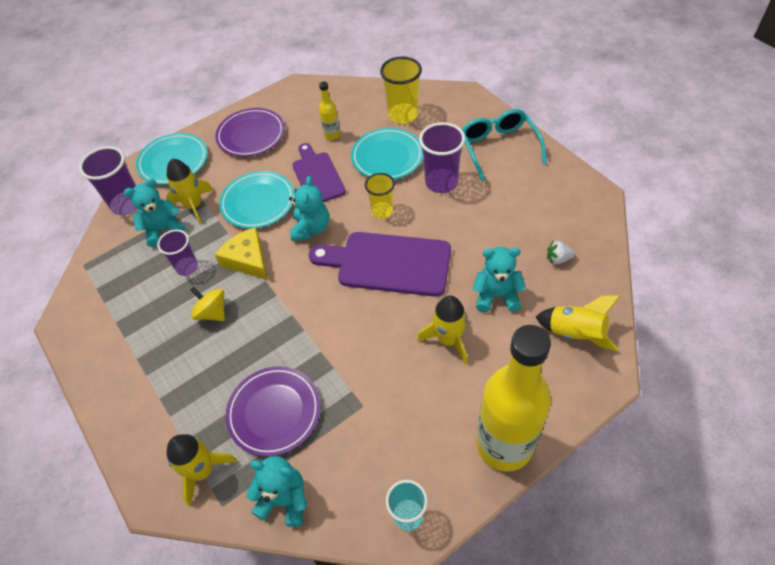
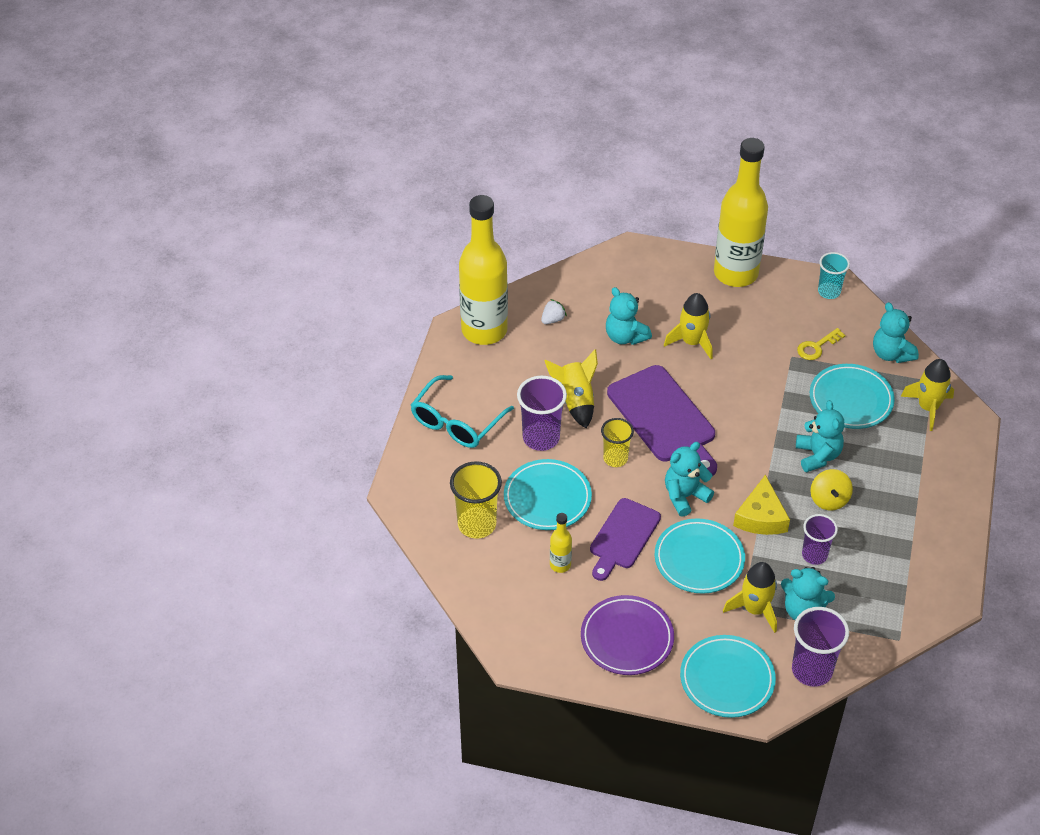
camera: 135 degrees left, 5 degrees down
purple plate [225,366,320,457] -> turquoise plate [810,364,895,429]
yellow rocket [536,295,620,351] -> yellow rocket moved to [544,349,598,428]
white strawberry [547,241,575,265] -> white strawberry turned 90 degrees counterclockwise [541,299,567,324]
none -> yellow bottle [459,195,508,345]
none -> turquoise teddy bear [796,400,845,472]
none -> yellow key [797,328,845,360]

